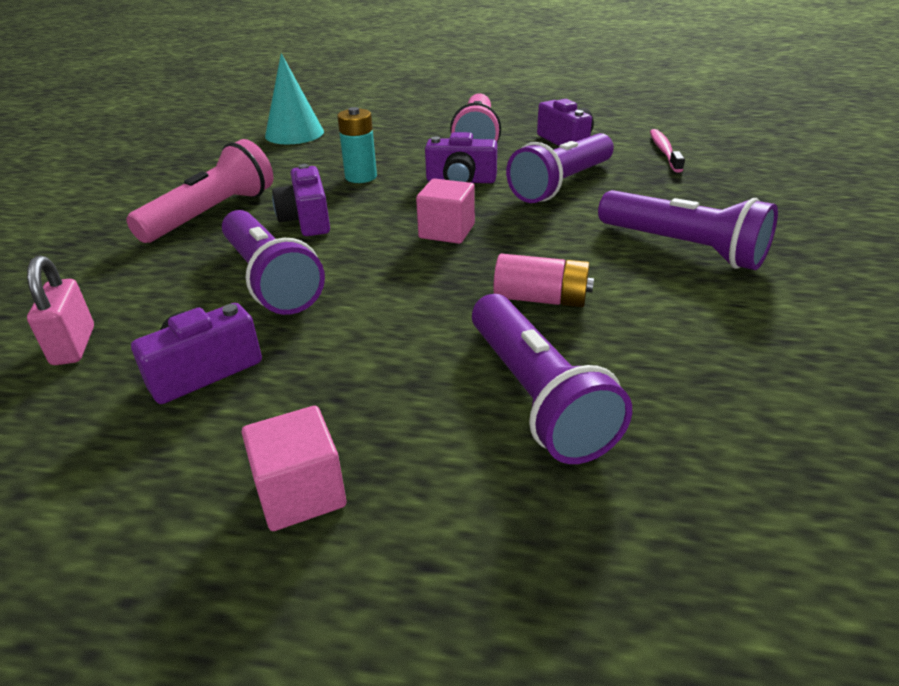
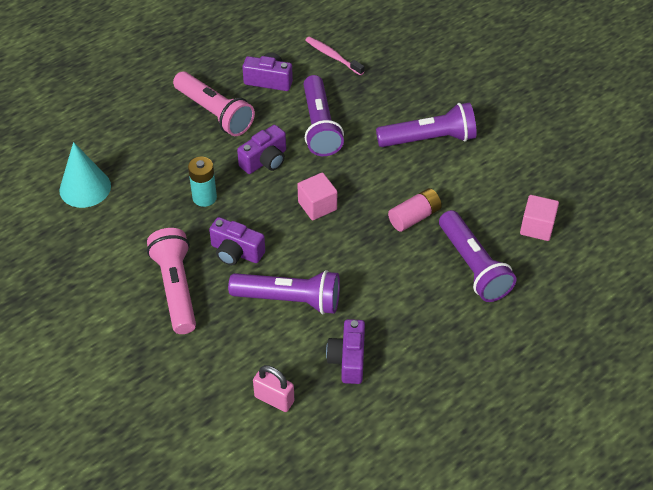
camera: 50 degrees left, 15 degrees up
pink cube [242,406,346,531] -> pink cube moved to [520,195,559,241]
purple flashlight [472,294,632,464] -> purple flashlight turned 45 degrees clockwise [439,210,516,302]

